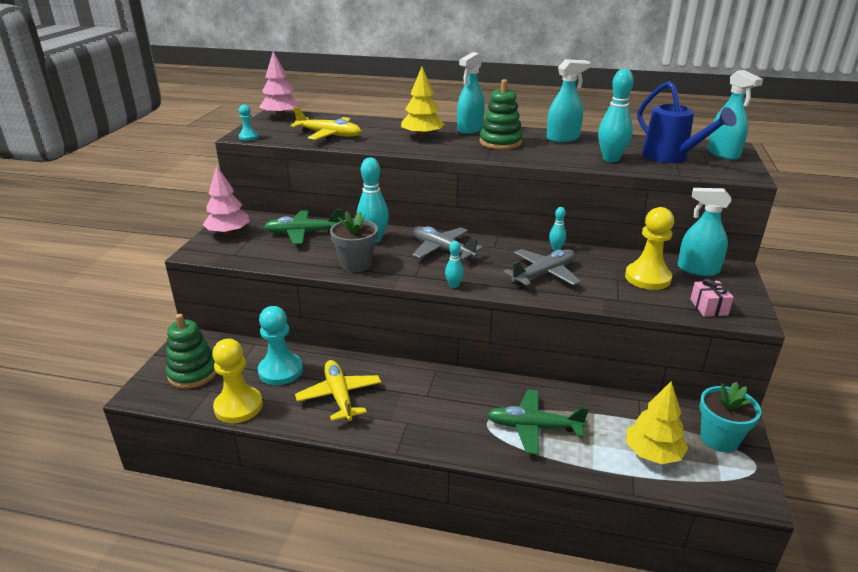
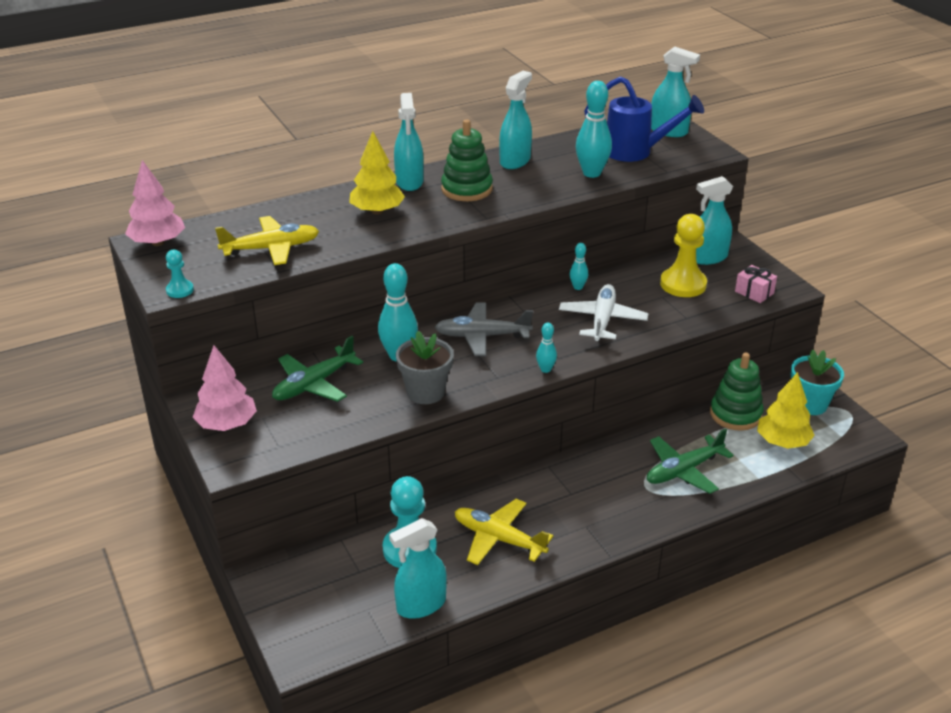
camera: 40 degrees left, 5 degrees up
green stacking toy [166,314,217,389] -> green stacking toy moved to [710,353,764,431]
yellow pawn [212,339,263,423] -> turquoise spray bottle [389,518,447,619]
grey plane [503,249,581,286] -> white plane [559,284,649,341]

